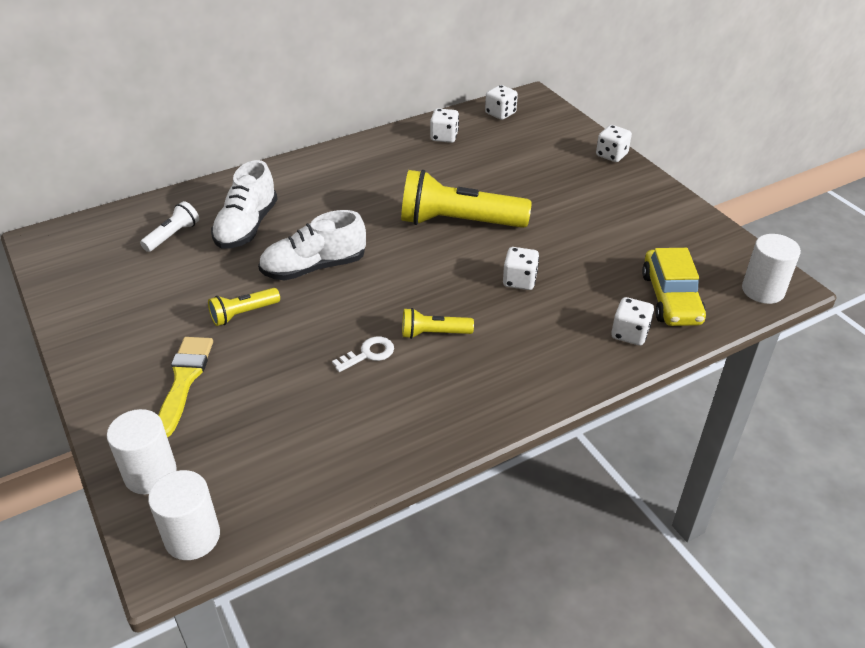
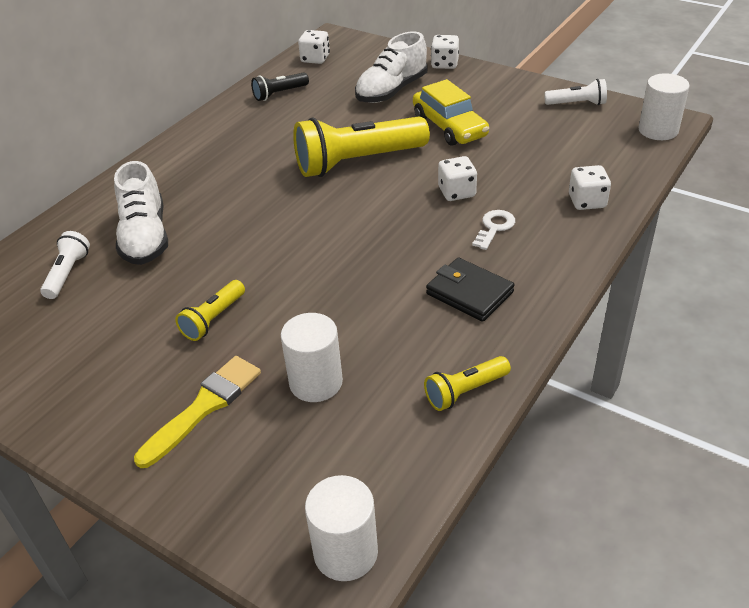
camera: 25 degrees left, 0 degrees up
white cylinder [107,409,177,495] -> white cylinder moved to [281,313,343,402]
yellow brush [158,337,213,437] -> yellow brush turned 60 degrees clockwise [134,356,261,468]
white shoe [258,210,366,280] -> white shoe moved to [355,31,427,103]
white key [332,336,394,372] -> white key moved to [472,210,515,250]
yellow flashlight [402,308,474,339] -> yellow flashlight moved to [424,356,511,411]
white dice [430,108,459,143] -> black flashlight [251,72,309,101]
yellow car [642,248,706,326] -> yellow car moved to [413,79,489,146]
none -> black wallet [426,257,515,322]
none -> white flashlight [544,79,607,105]

